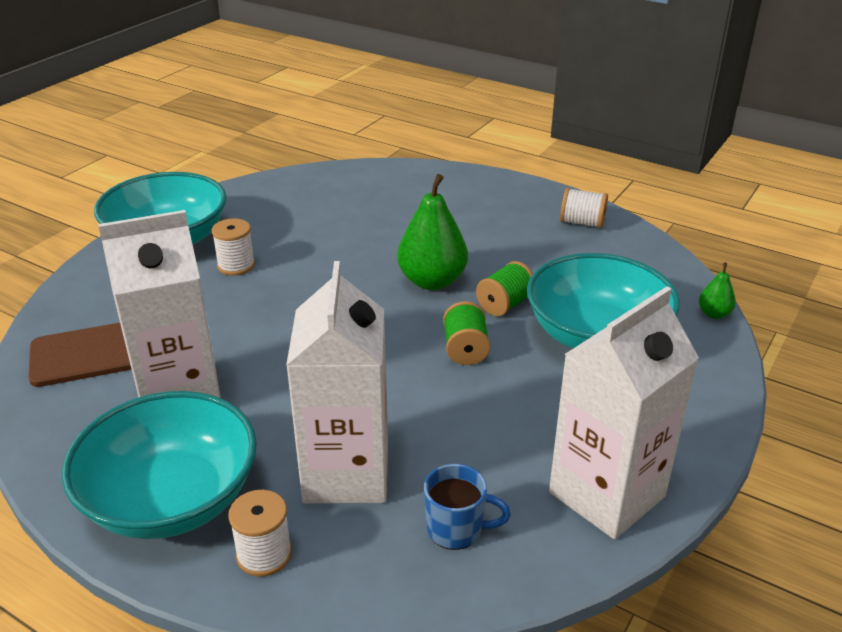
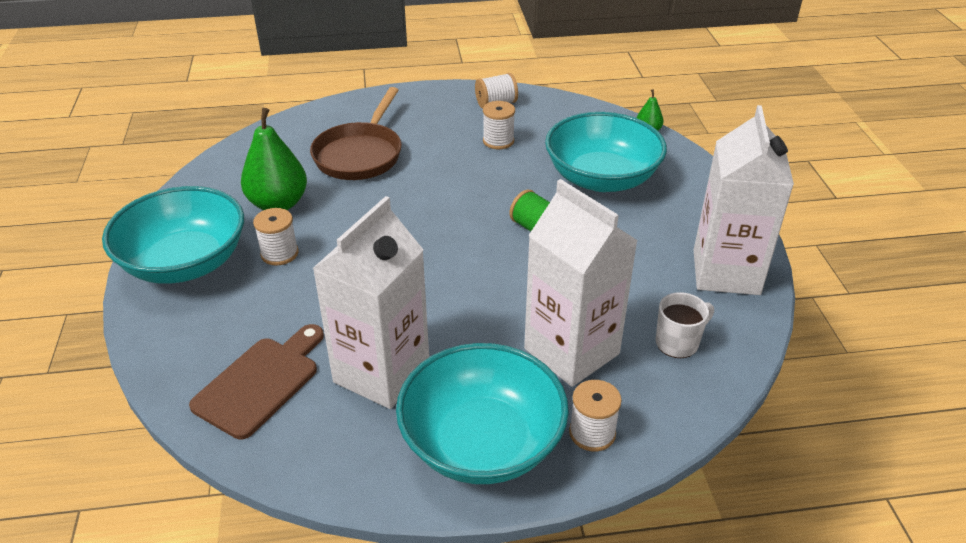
camera: 40 degrees left, 5 degrees up
green pear [397,174,468,290] -> green pear moved to [241,108,307,210]
blue mug [424,464,511,550] -> white mug [655,292,714,358]
green spool [476,261,533,316] -> none
none -> brown pan [310,87,402,180]
none -> white spool [483,101,515,149]

